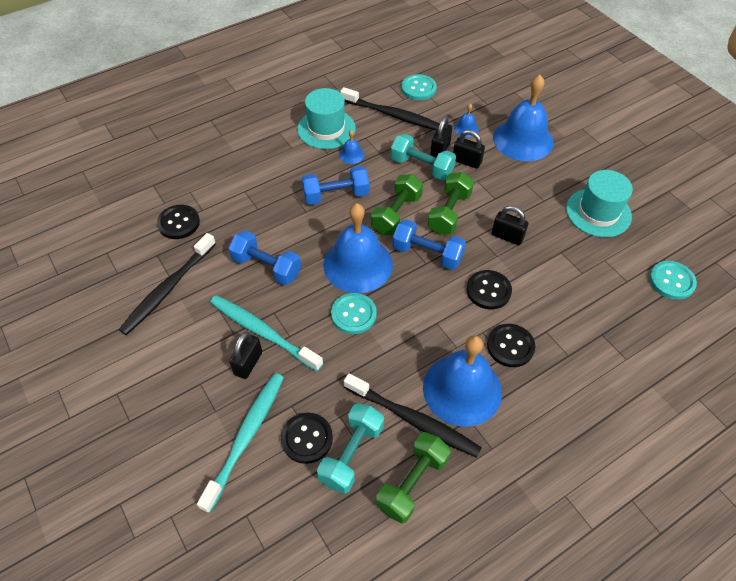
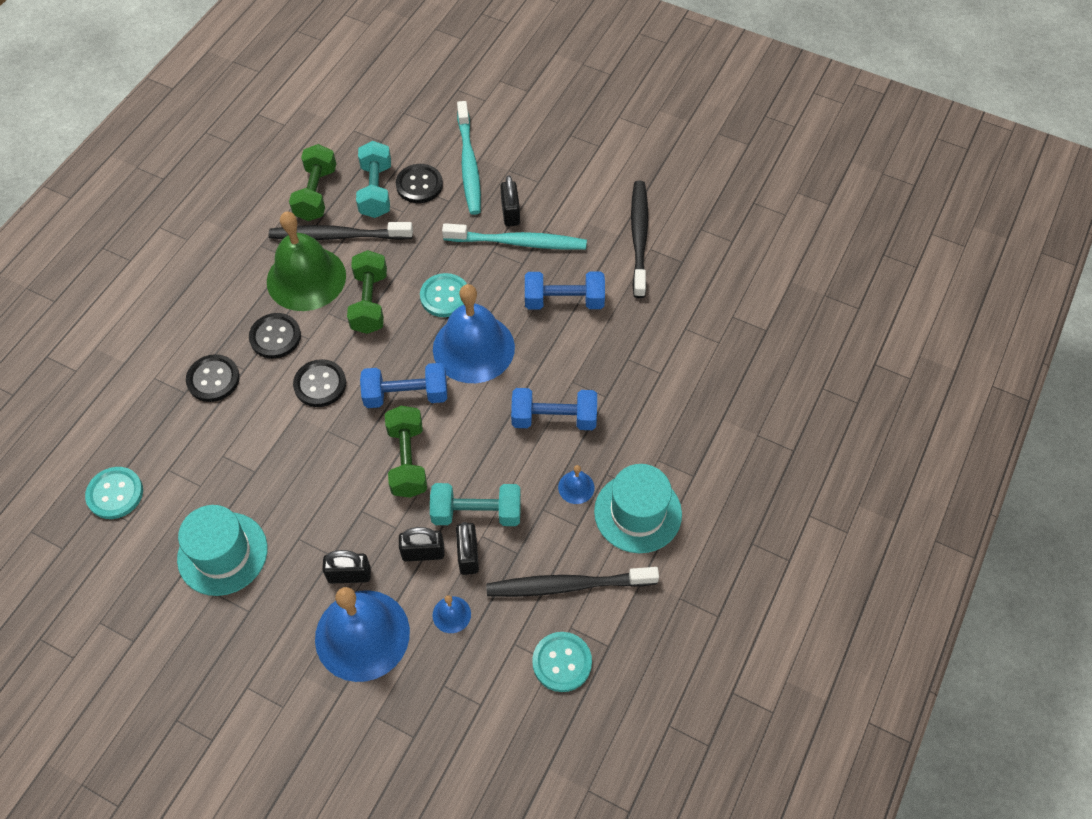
camera: 150 degrees right, 5 degrees up
black button [157,205,200,239] -> black button moved to [186,354,240,402]
blue dumbbell [302,166,369,205] -> blue dumbbell turned 45 degrees clockwise [511,388,597,430]
green dumbbell [371,174,423,235] -> green dumbbell moved to [347,250,387,334]
blue bell [423,335,502,427] -> green bell [267,212,346,311]
black padlock [492,206,528,245] -> black padlock moved to [322,550,371,584]

